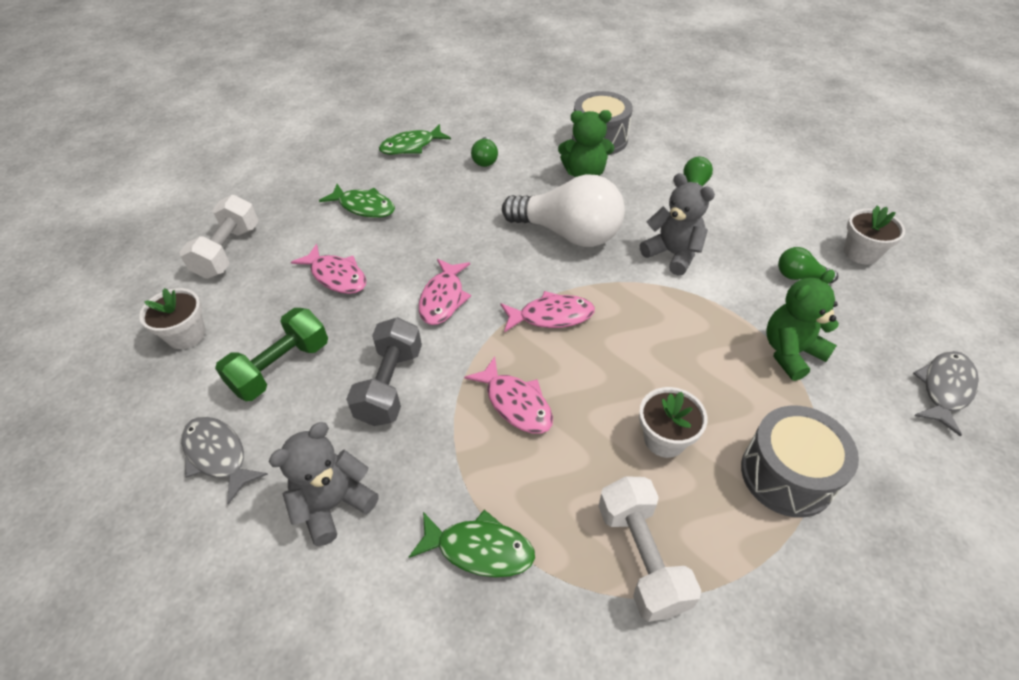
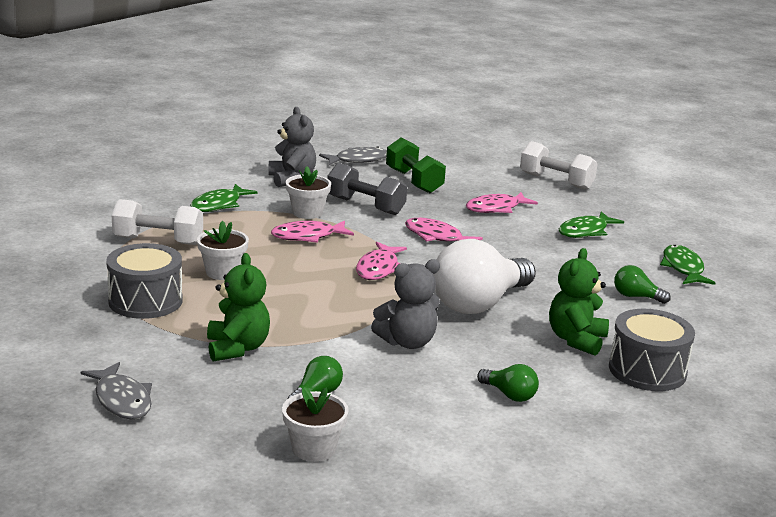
camera: 110 degrees right, 25 degrees down
white flower pot [139,288,206,349] -> white flower pot moved to [286,166,331,219]

